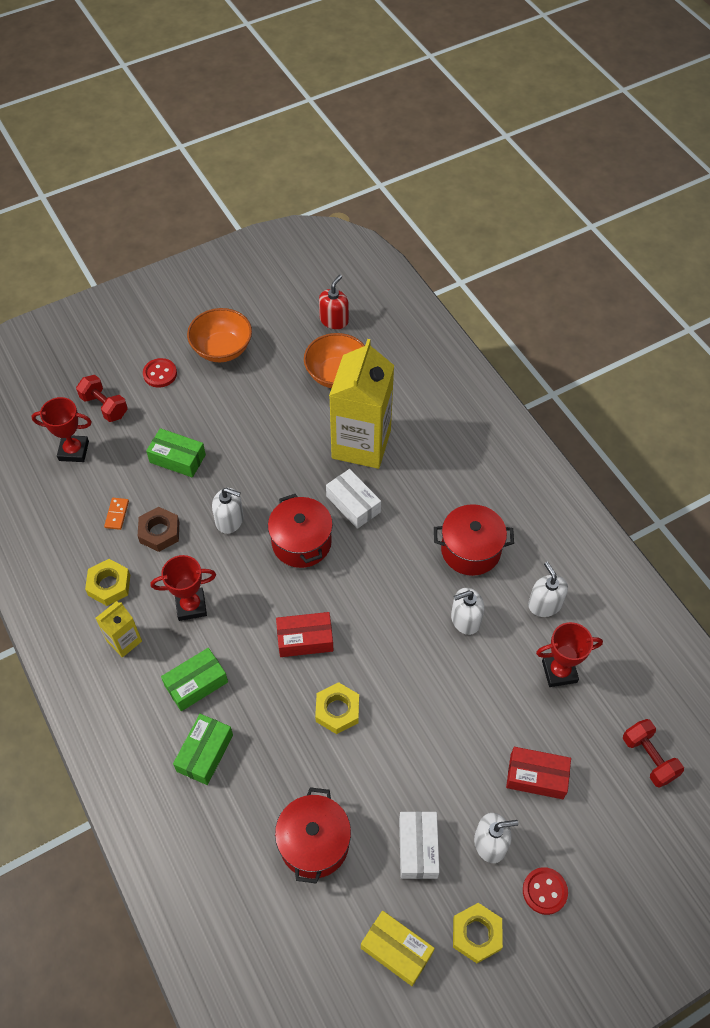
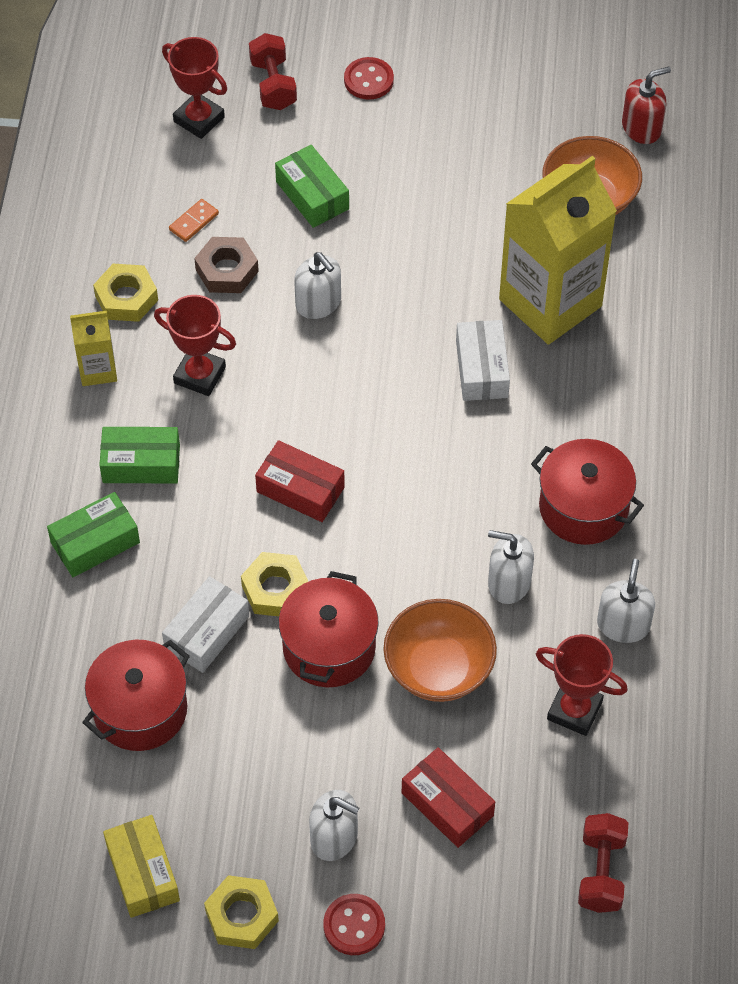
camera: 35 degrees right, 0 degrees up
orange bowl [187,308,252,362] -> orange bowl moved to [383,599,497,702]
red pot [268,494,333,568] -> red pot moved to [278,571,379,687]
white box [399,811,440,879] -> white box moved to [162,576,249,673]

